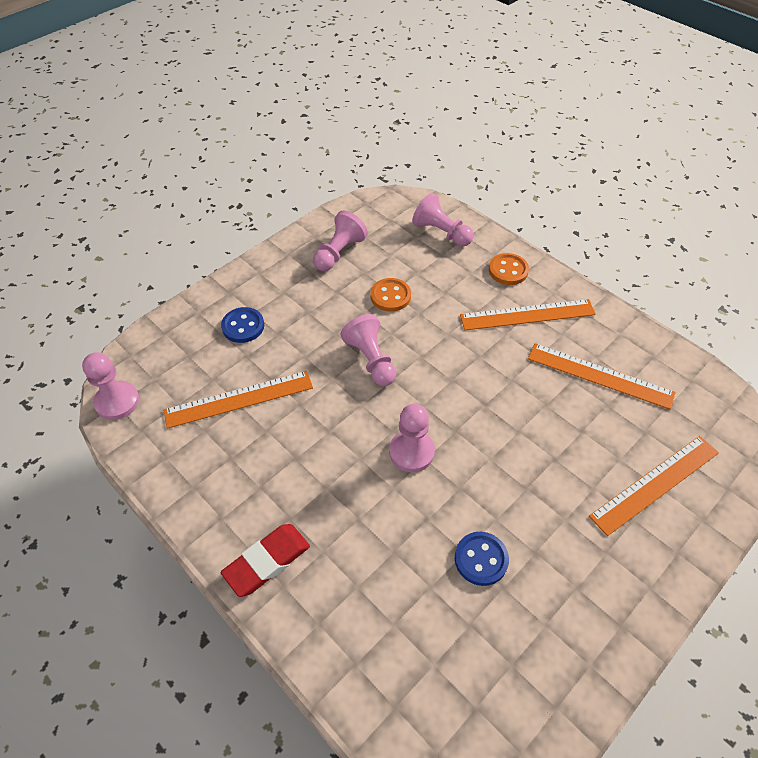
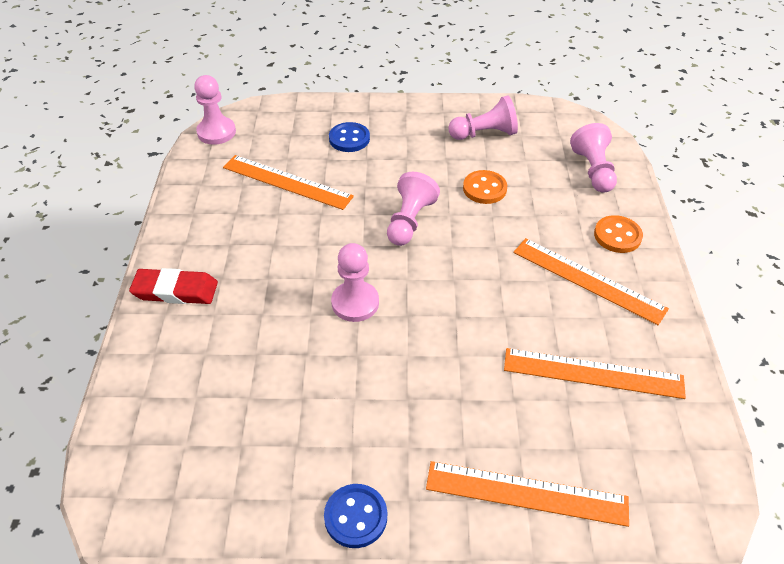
camera: 45 degrees right, 5 degrees down
blue button [455,532,509,586] -> blue button moved to [324,484,387,548]
orange ruler [528,343,675,410] -> orange ruler turned 60 degrees counterclockwise [504,348,686,399]

